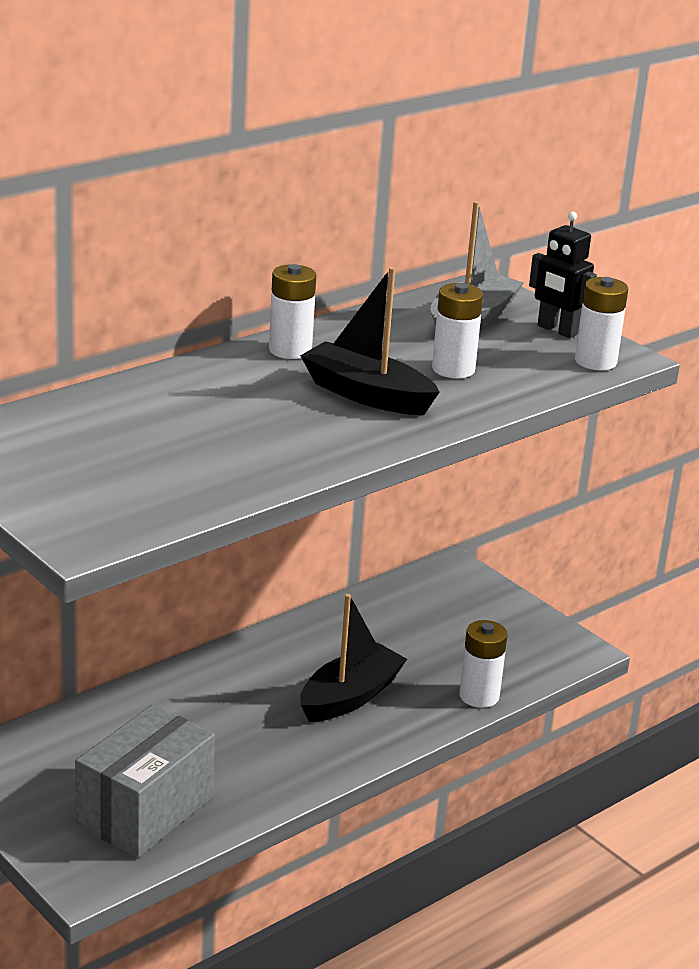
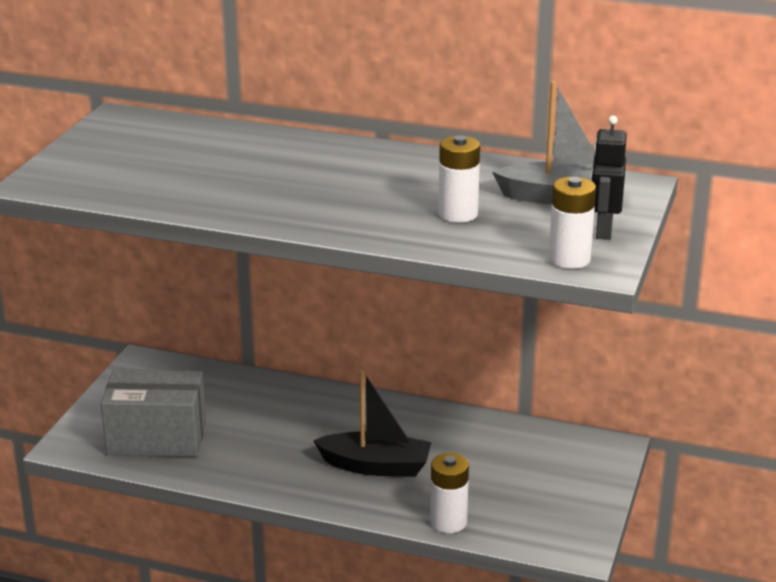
camera: 60 degrees right, 0 degrees up
white battery [269,264,316,359] -> none
black boat [300,267,440,415] -> none

